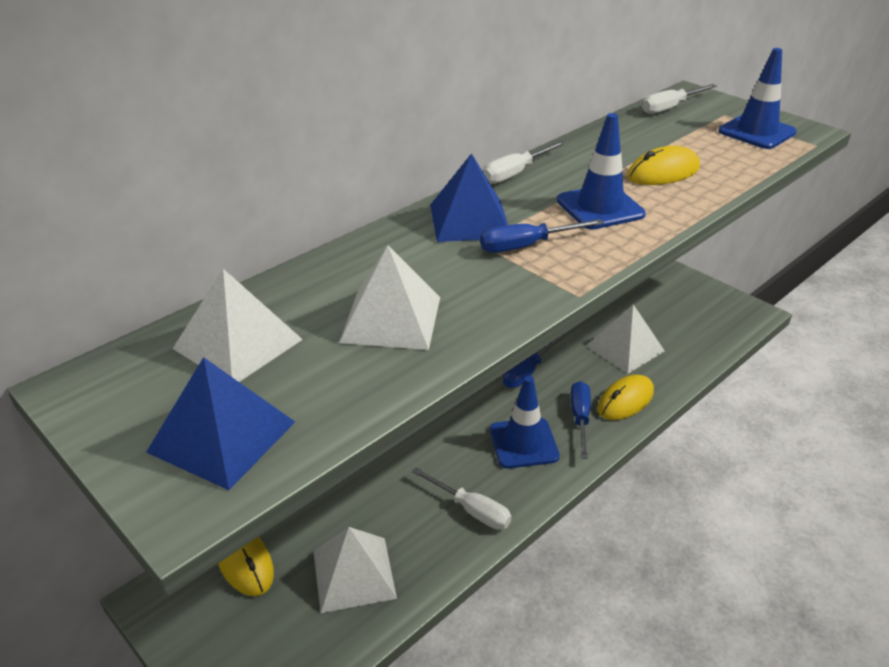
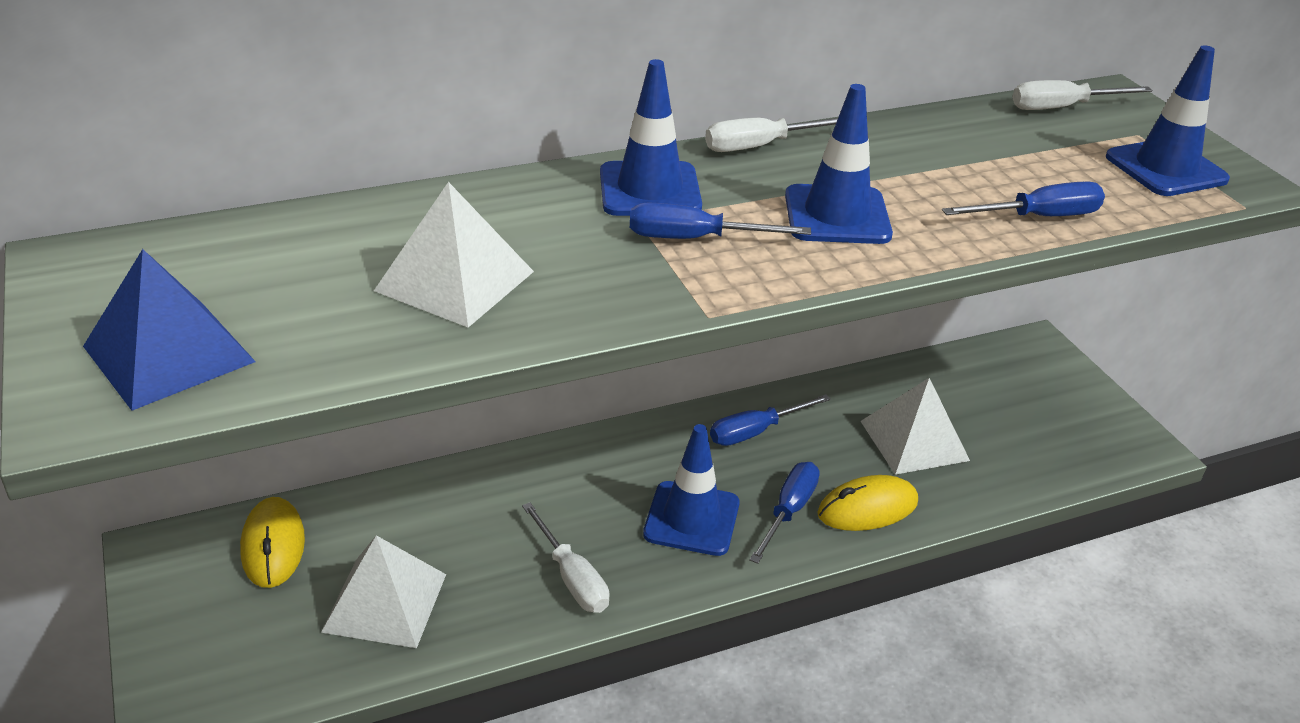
camera: 20 degrees right, 0 degrees up
white pyramid [173,269,303,382] -> none
blue pyramid [430,153,508,242] -> blue traffic cone [600,59,702,216]
yellow mouse [627,146,700,185] -> none
none -> blue screwdriver [942,181,1105,216]

